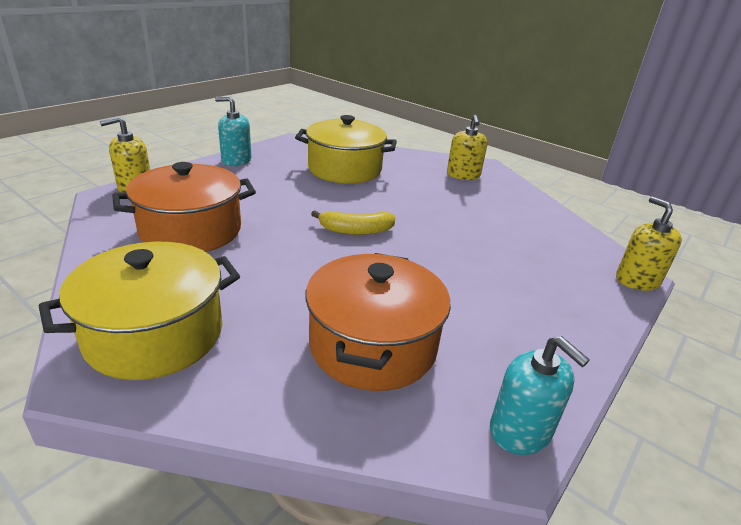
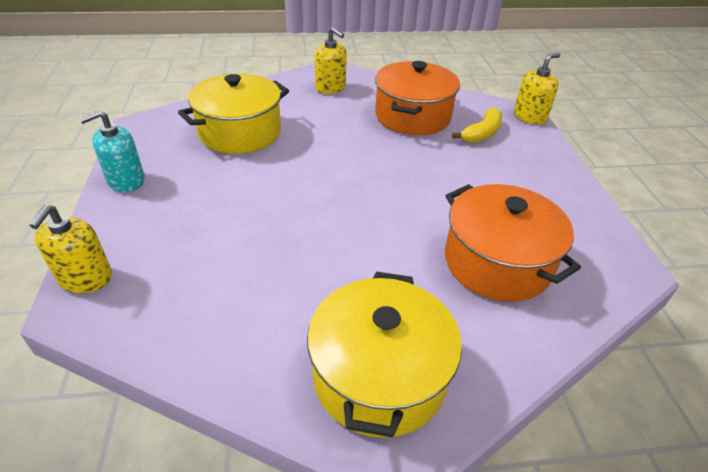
camera: 45 degrees left, 10 degrees up
orange pot [112,162,256,252] -> orange pot moved to [375,61,460,135]
yellow banana [311,210,395,235] -> yellow banana moved to [452,107,502,143]
turquoise soap dispenser [490,336,590,455] -> none
yellow soap dispenser [616,197,682,291] -> yellow soap dispenser turned 120 degrees clockwise [514,53,560,124]

